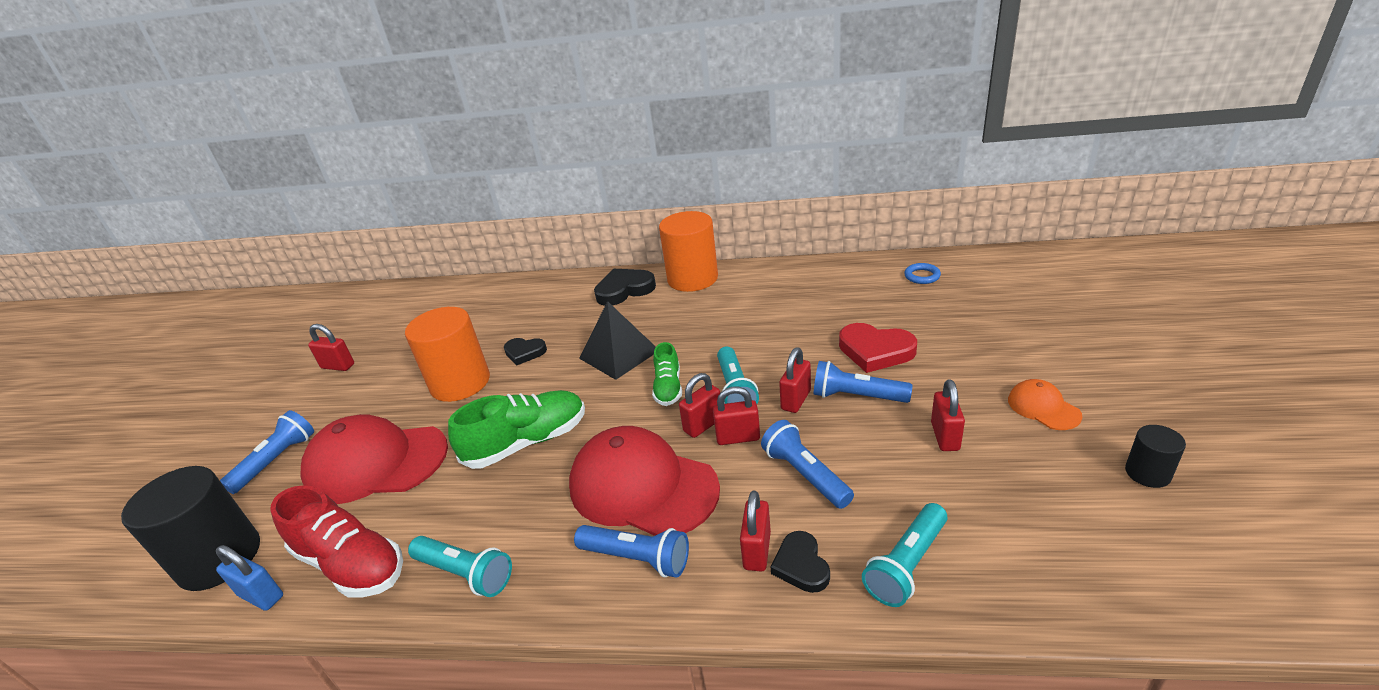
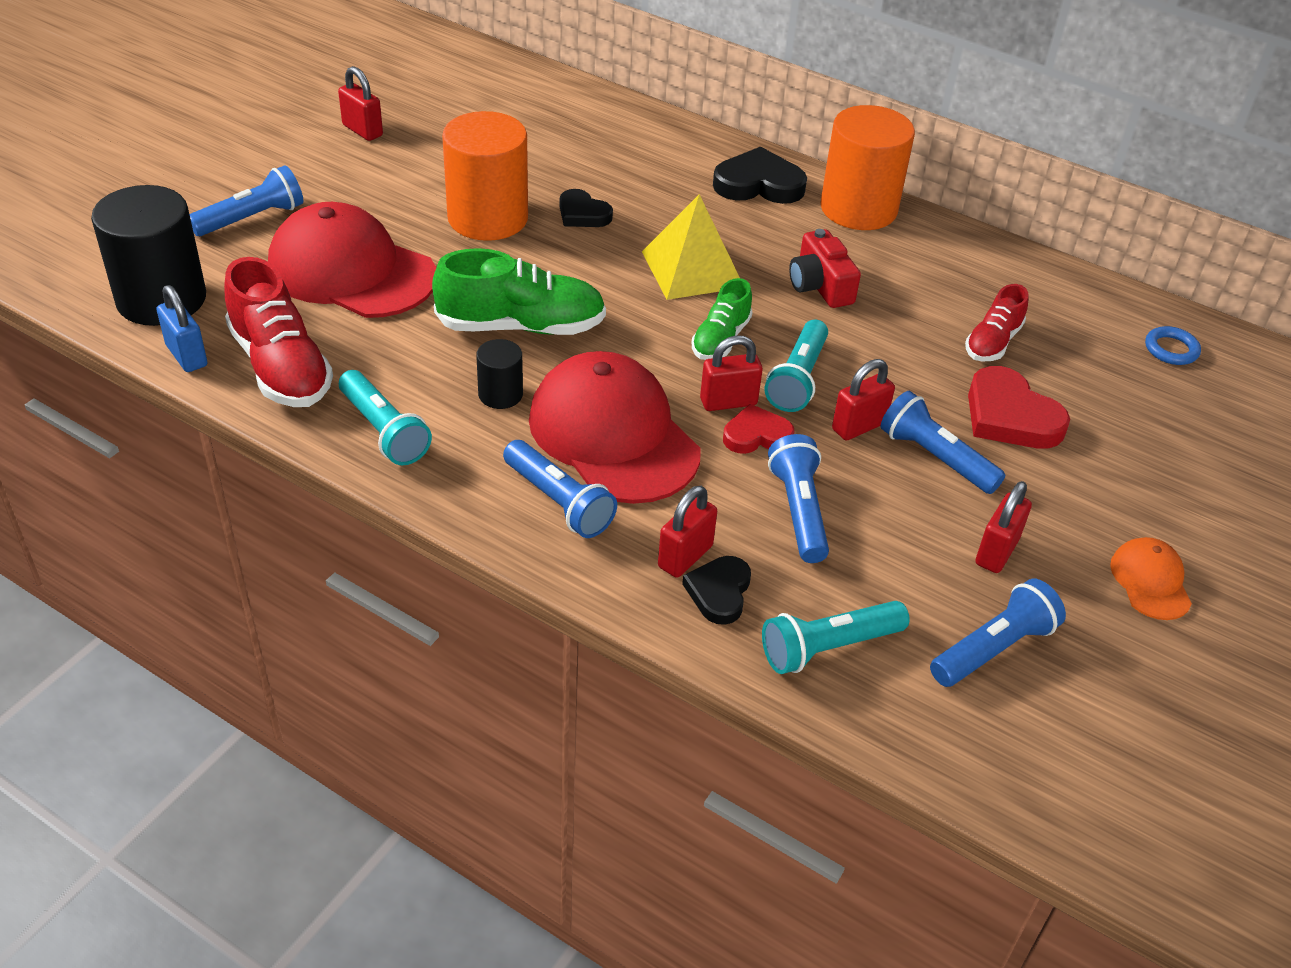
camera: 20 degrees right, 10 degrees up
black pyramid [579,301,656,380] -> yellow pyramid [642,194,740,300]
red padlock [713,387,760,445] -> red heart [723,404,794,454]
black cylinder [1125,425,1186,488] -> black cylinder moved to [476,339,523,409]
none -> red camera [789,229,861,308]
none -> blue flashlight [930,579,1066,687]
none -> red shoe [965,284,1028,361]

